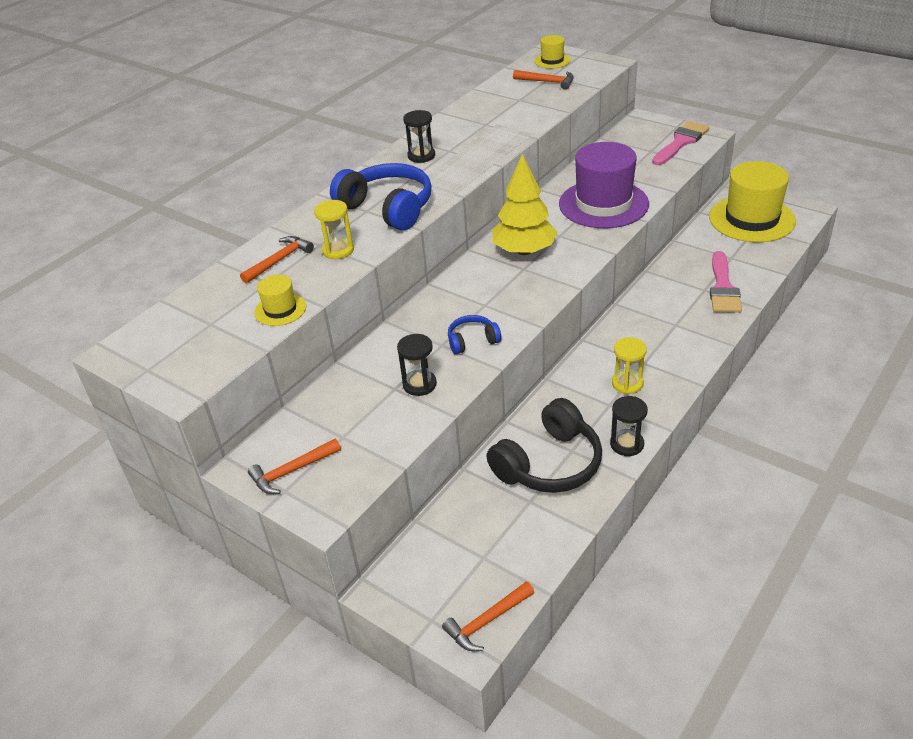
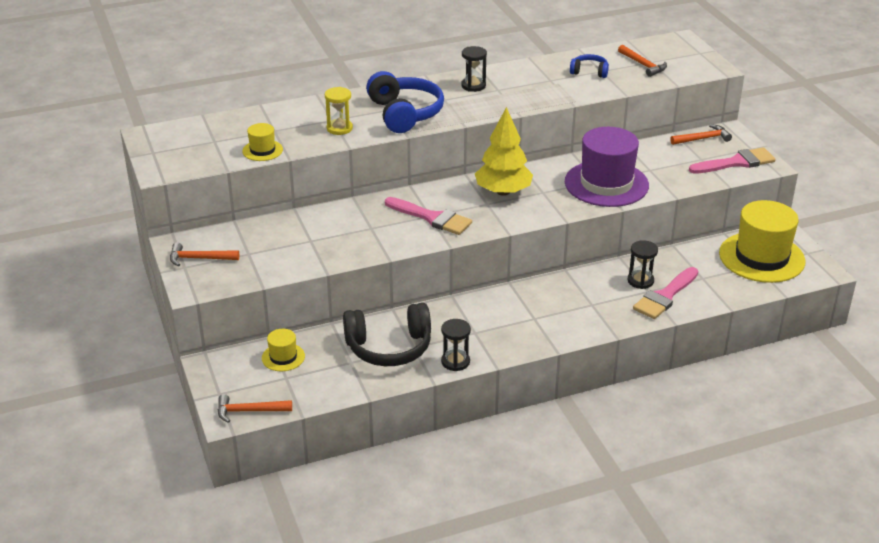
camera: 30 degrees right, 5 degrees down
orange hammer [240,236,314,284] -> orange hammer moved to [670,124,732,145]
black hourglass [397,334,437,396] -> black hourglass moved to [628,240,658,289]
blue headphones [448,315,501,354] -> blue headphones moved to [570,54,609,78]
yellow hat [534,35,571,68] -> yellow hat moved to [262,329,305,371]
yellow hourglass [612,337,647,394] -> none
none -> pink brush [385,197,472,235]

